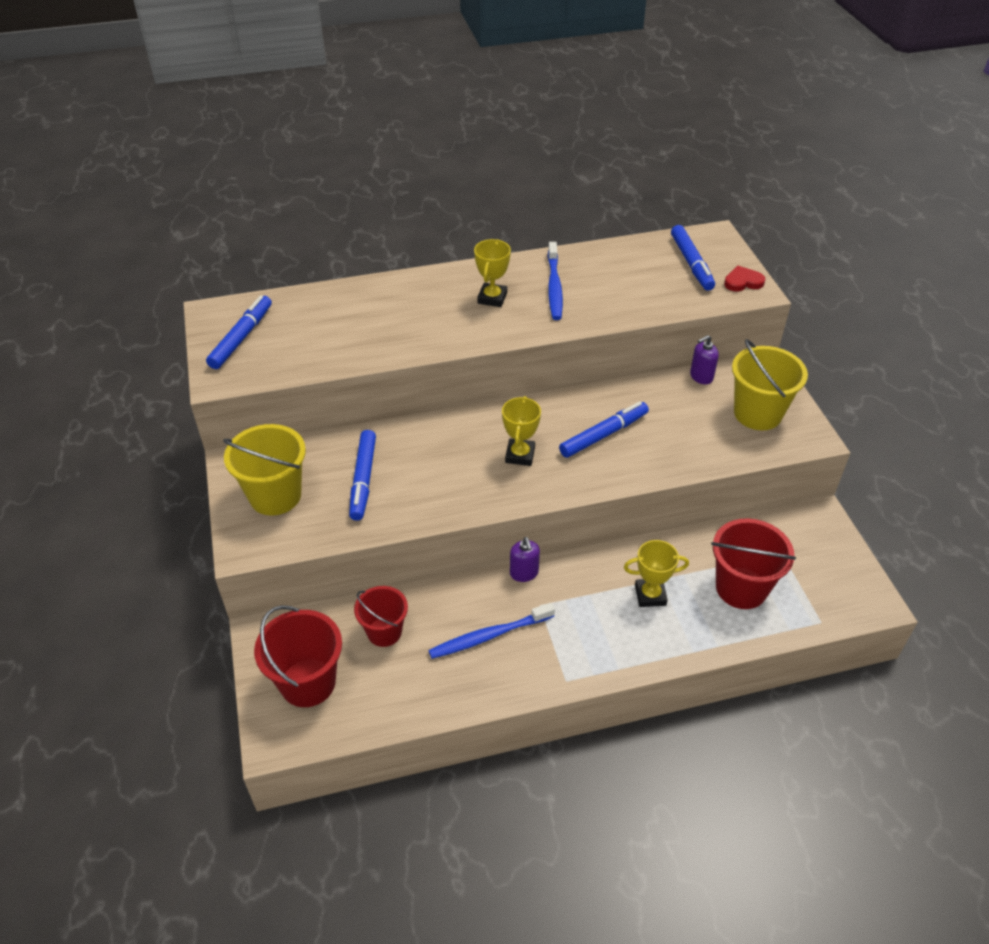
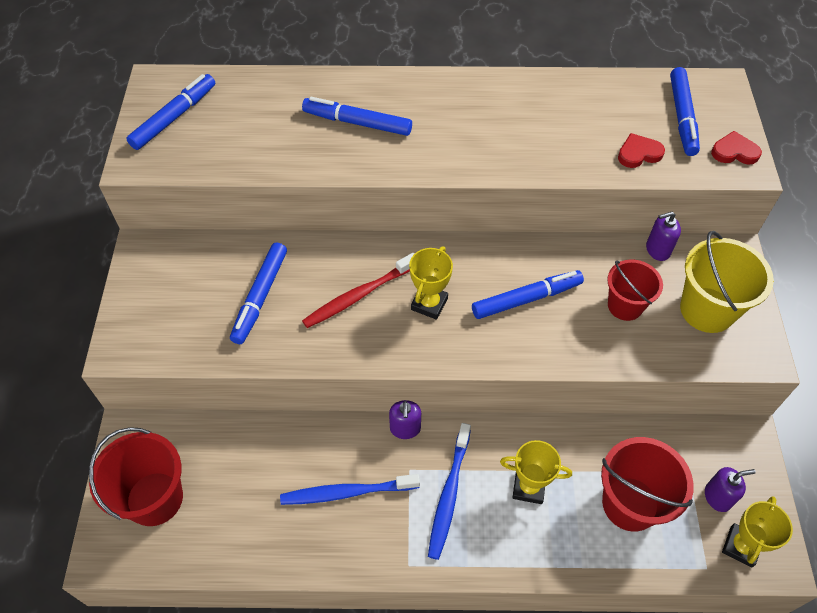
camera: 15 degrees right, 10 degrees up
yellow bucket [223,424,306,515] -> none
red bucket [354,586,408,647] -> red bucket moved to [607,260,663,321]
yellow trophy [474,239,511,307] -> yellow trophy moved to [722,496,793,568]
blue toothbrush [548,242,563,320] -> blue toothbrush moved to [428,423,471,560]
none -> blue marker [302,97,412,136]
none -> red toothbrush [302,253,414,328]
none -> red heart [618,133,665,168]
none -> purple soap dispenser [705,467,756,512]

